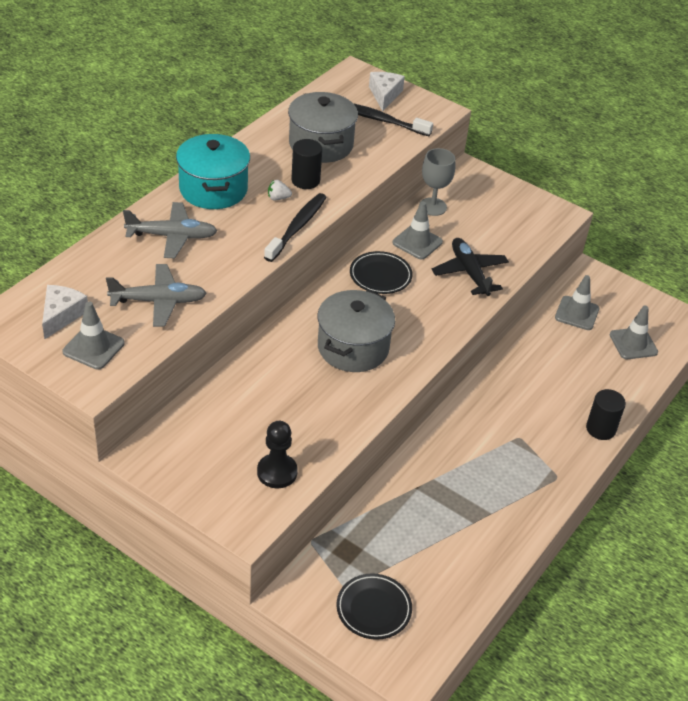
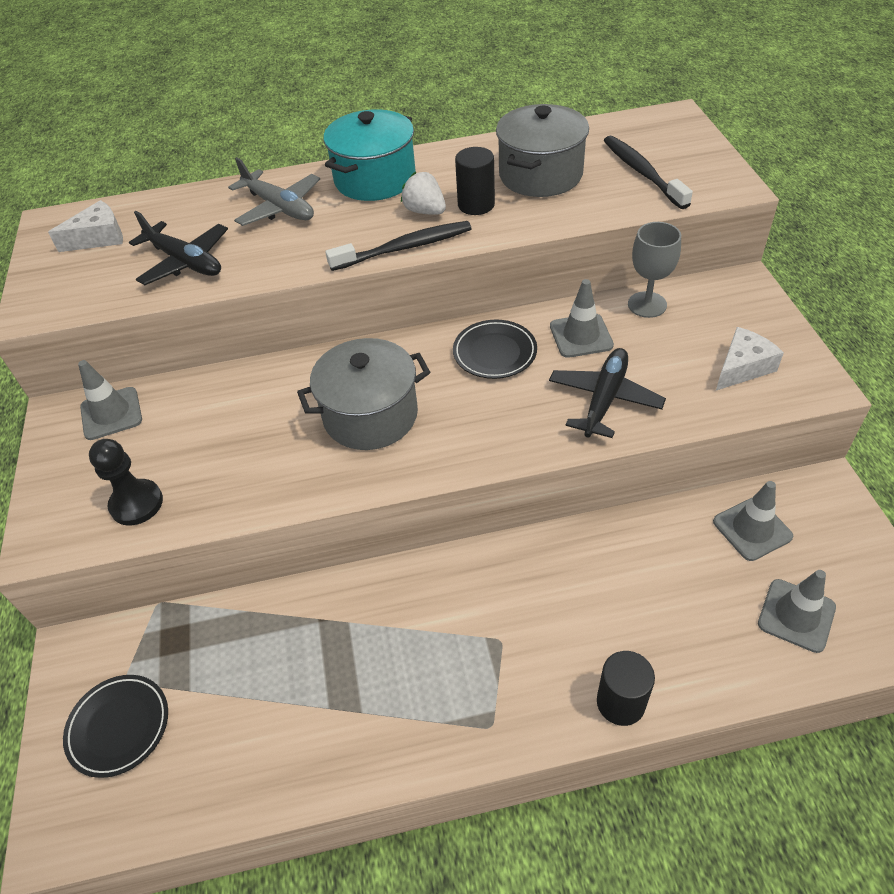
camera: 50 degrees right, 5 degrees up
grey traffic cone [62,301,125,370] -> grey traffic cone moved to [78,360,142,440]
grey plane [106,264,207,327] -> black plane [129,211,228,285]
white strawberry [268,180,292,200] -> white strawberry [401,172,446,215], size x1.54
white cheese [369,72,405,111] -> white cheese moved to [716,327,784,390]

